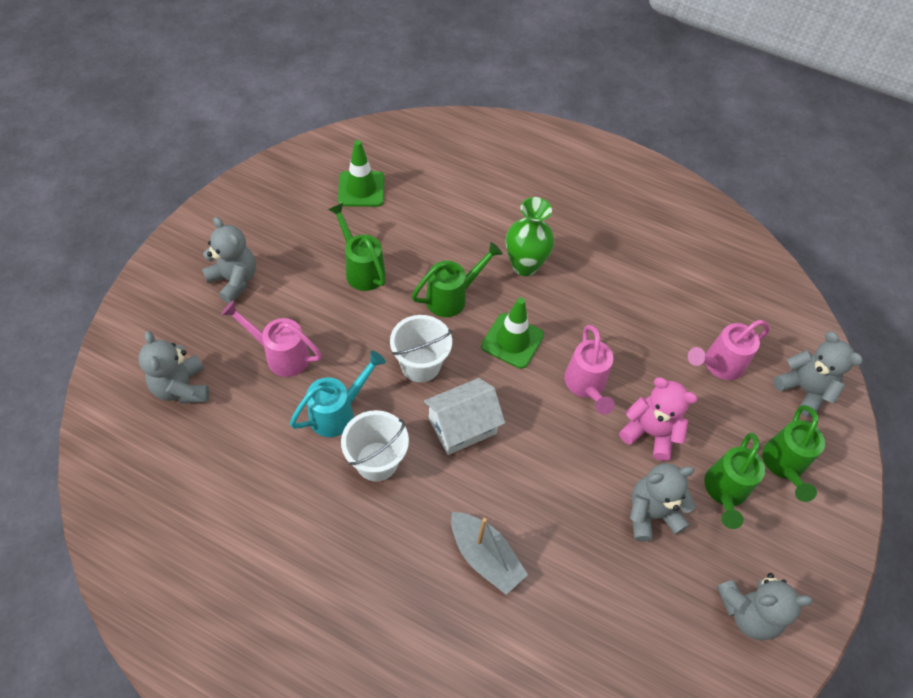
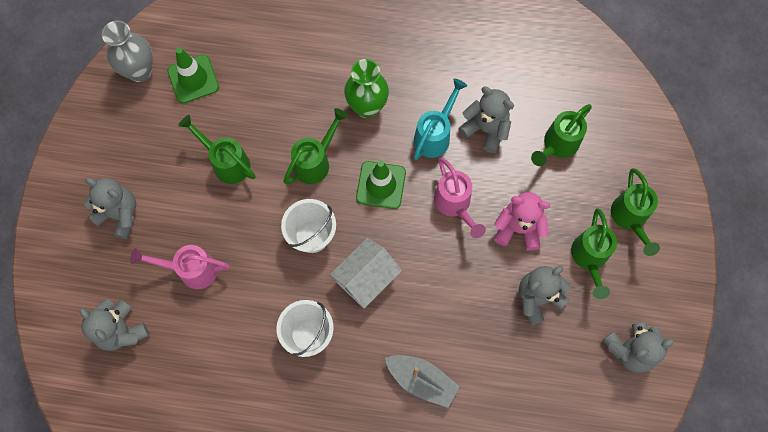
camera: 15 degrees left, 15 degrees up
turquoise watering can [290,351,386,437] -> turquoise watering can moved to [414,79,467,160]
pink watering can [688,320,770,380] -> green watering can [531,104,592,166]
grey teddy bear [773,331,863,417] -> grey teddy bear moved to [459,87,514,153]
none -> grey vase [102,20,153,82]

